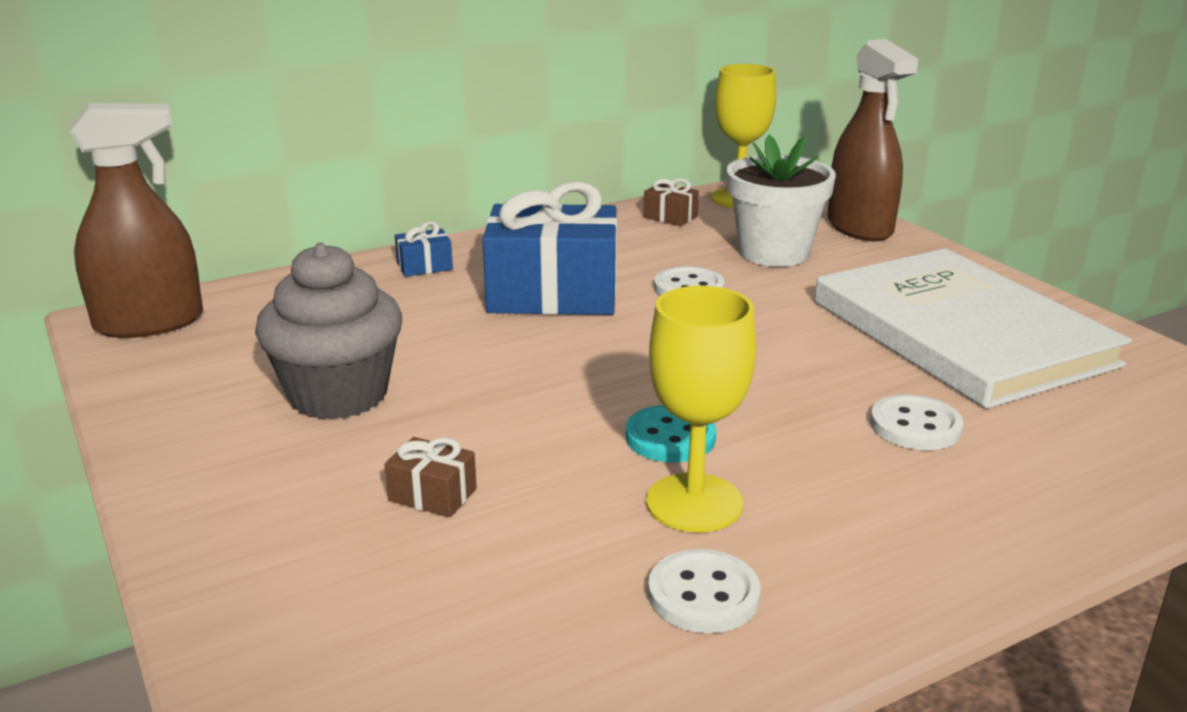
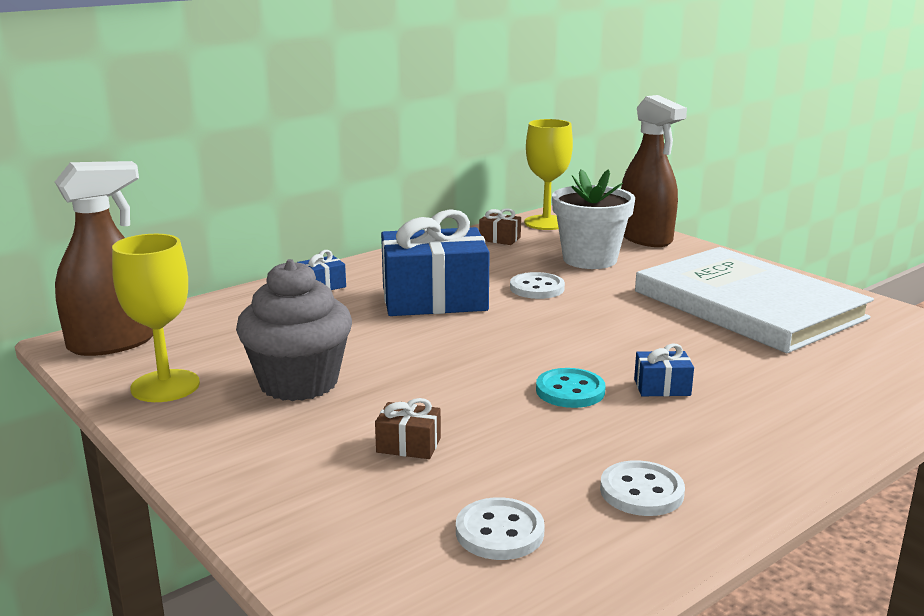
camera: 10 degrees left, 5 degrees down
yellow goblet [646,286,756,533] -> yellow goblet moved to [112,234,200,402]
white button [870,394,963,450] -> white button moved to [456,497,545,560]
none -> blue gift [634,343,694,396]

